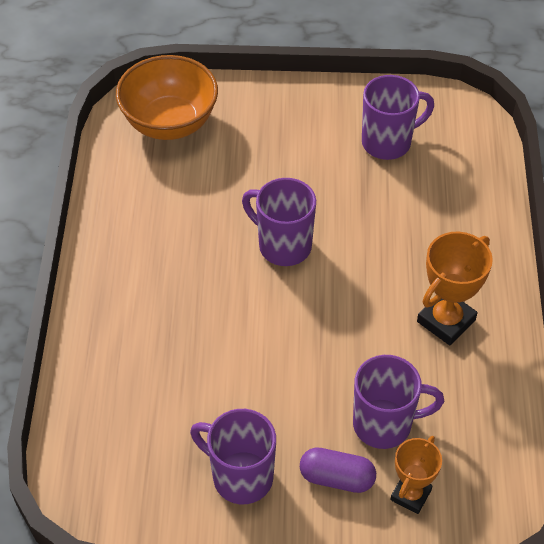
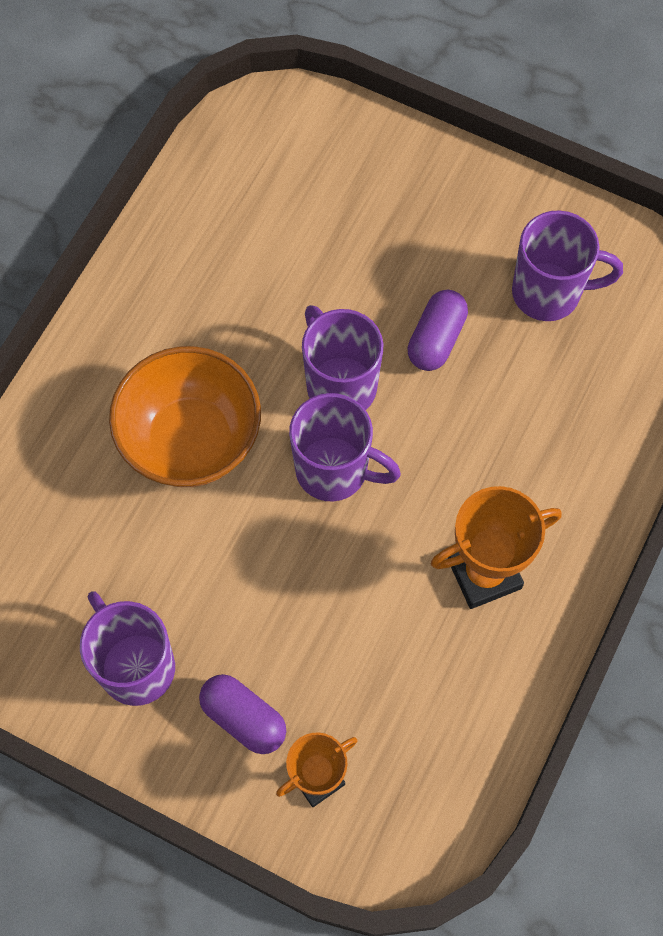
camera: 25 degrees right, 15 degrees up
orange bowl [116,55,218,140] -> orange bowl moved to [109,346,261,487]
purple mug [353,355,444,449] -> purple mug moved to [289,393,401,502]
none -> purple capsule [407,290,468,371]

